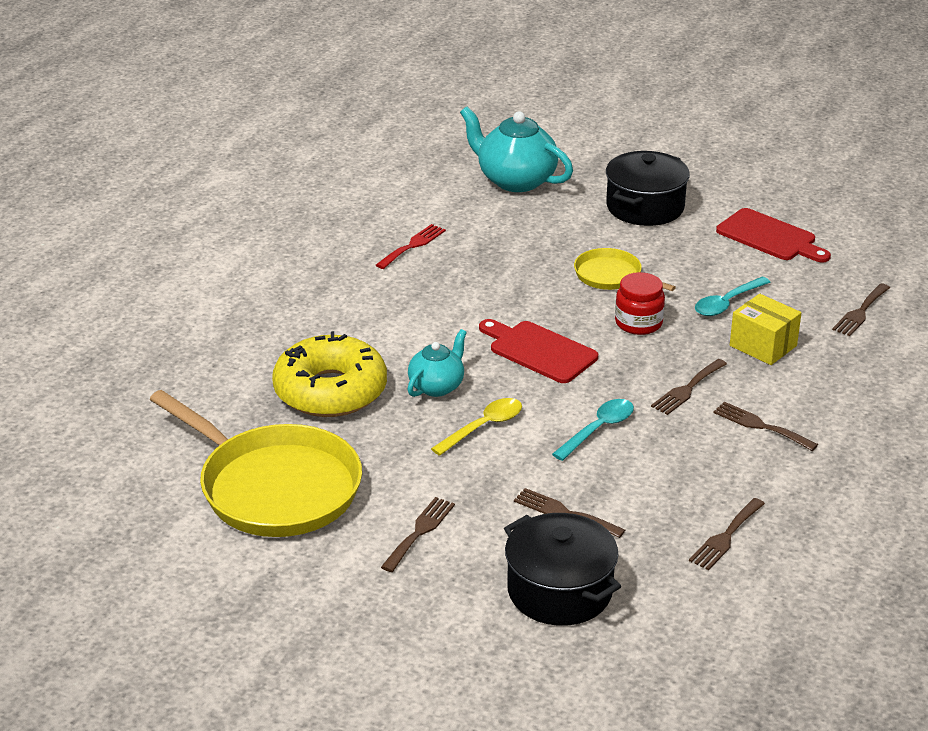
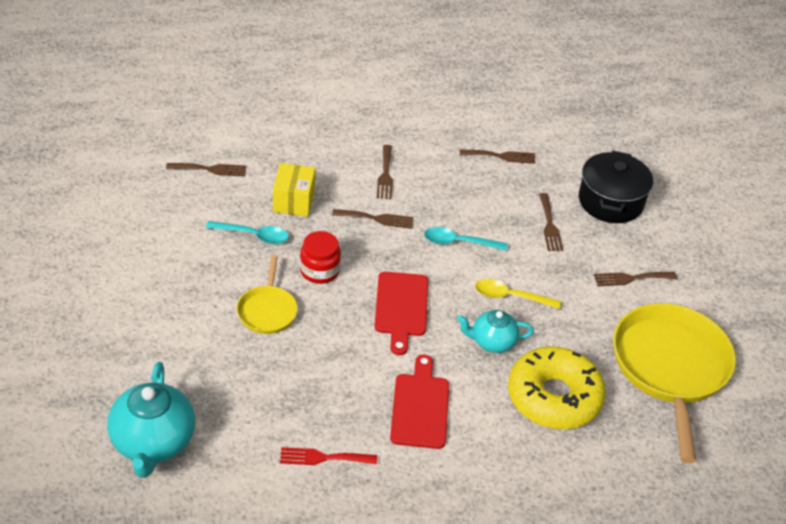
camera: 130 degrees left, 10 degrees up
black pot [606,151,690,226] -> none
red cutting board [716,208,831,262] -> red cutting board moved to [390,355,449,449]

